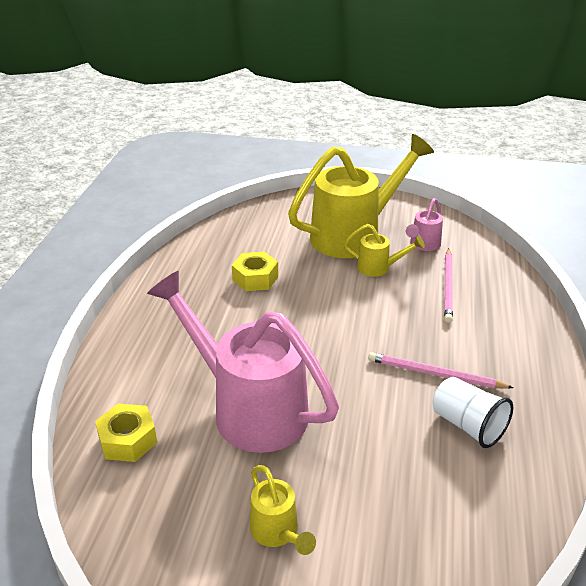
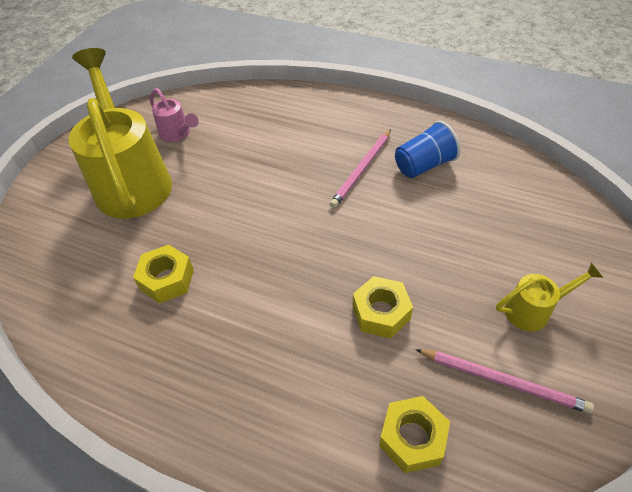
camera: 75 degrees left, 15 degrees up
pink watering can [147,271,339,453] -> yellow nut [353,276,413,339]
yellow watering can [344,224,425,277] -> none
white cup [433,377,513,448] -> blue cup [395,121,460,178]
pink pencil [444,248,453,323] -> pink pencil moved to [415,349,594,414]

